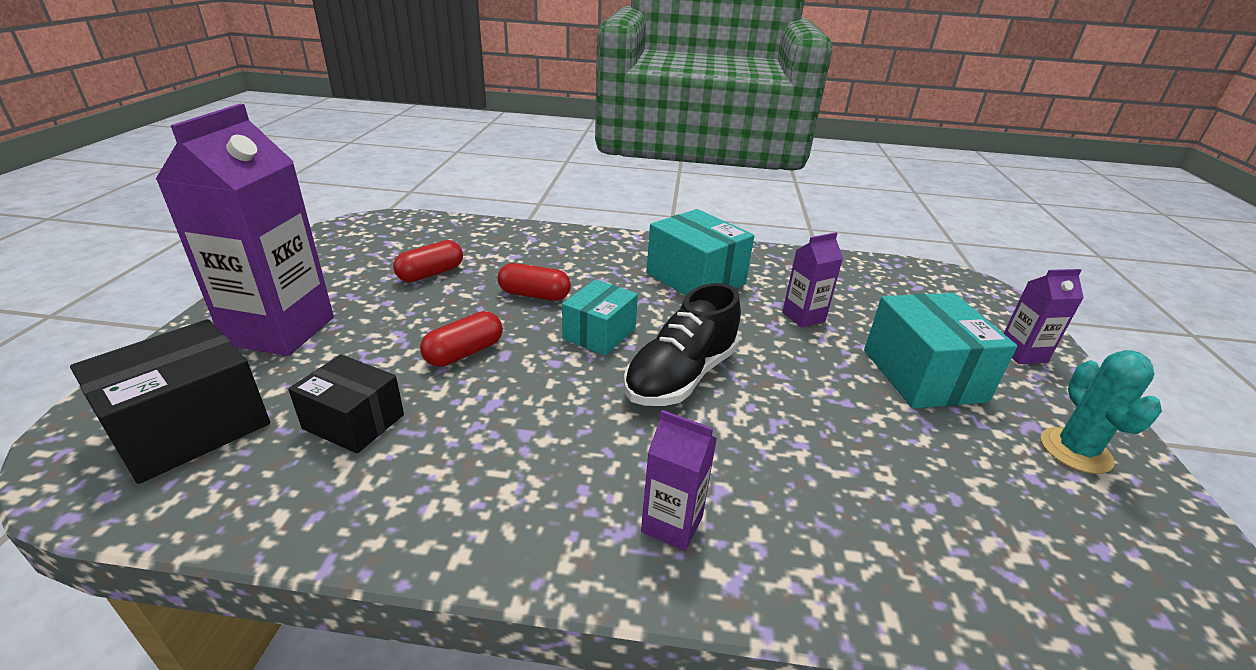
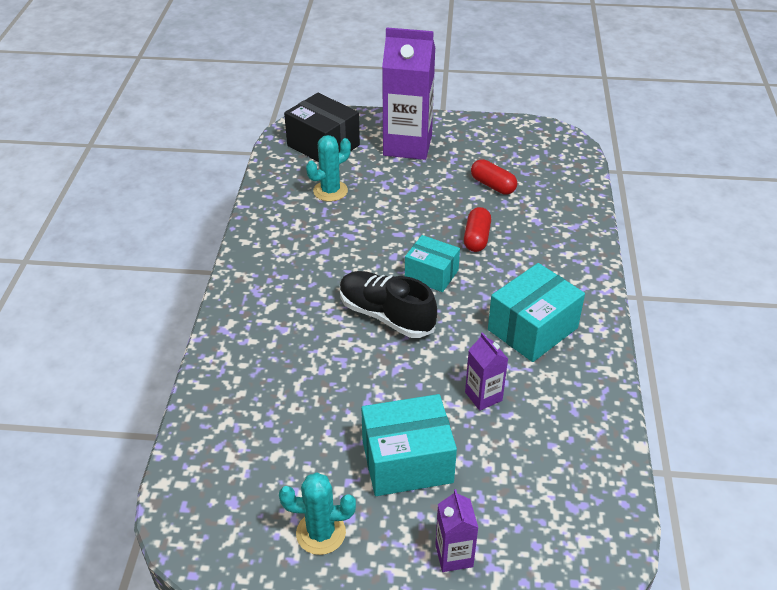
camera: 90 degrees right, 10 degrees up
black box [288,354,404,453] -> turquoise cactus [306,135,351,202]
red capsule [420,311,503,367] -> none
purple carton [641,410,717,551] -> none

